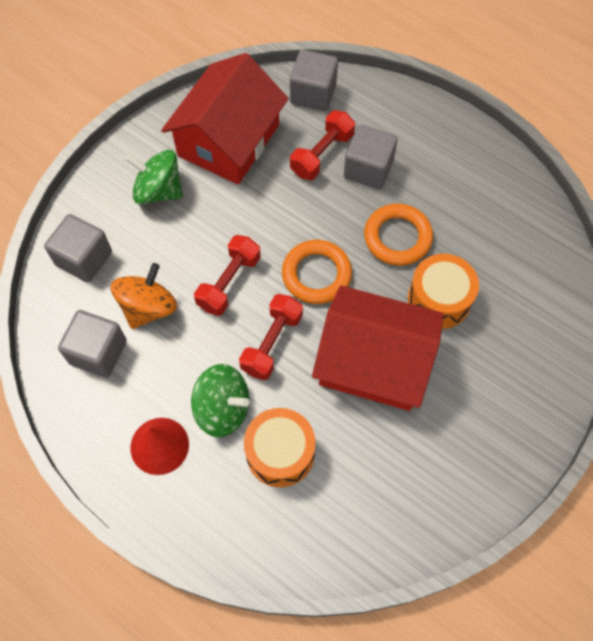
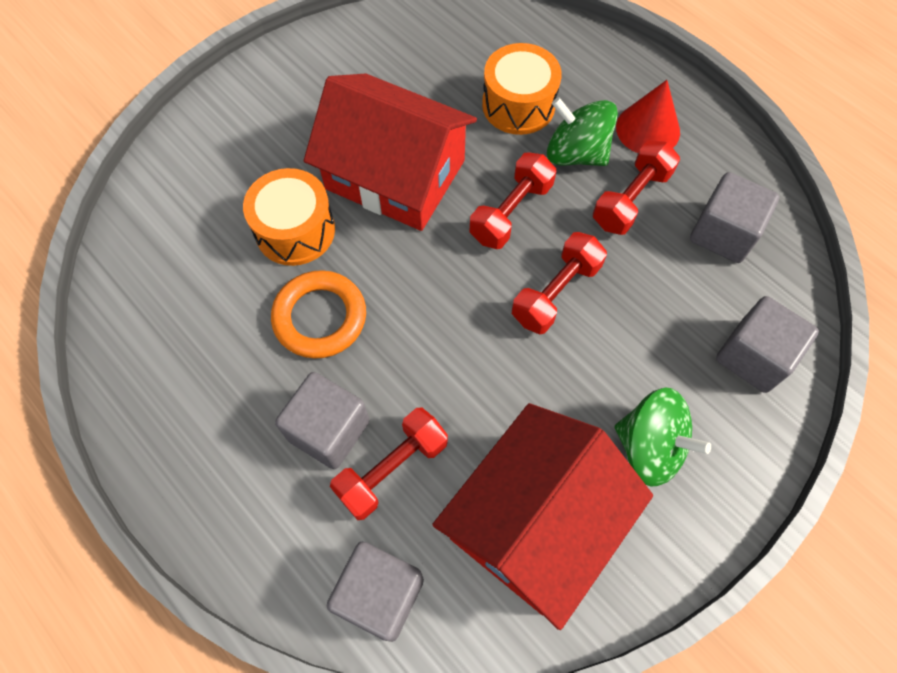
camera: 170 degrees left, 0 degrees up
orange spinning top [111,263,177,329] -> none
orange ring [282,240,352,304] -> none
none -> red dumbbell [593,140,680,235]

